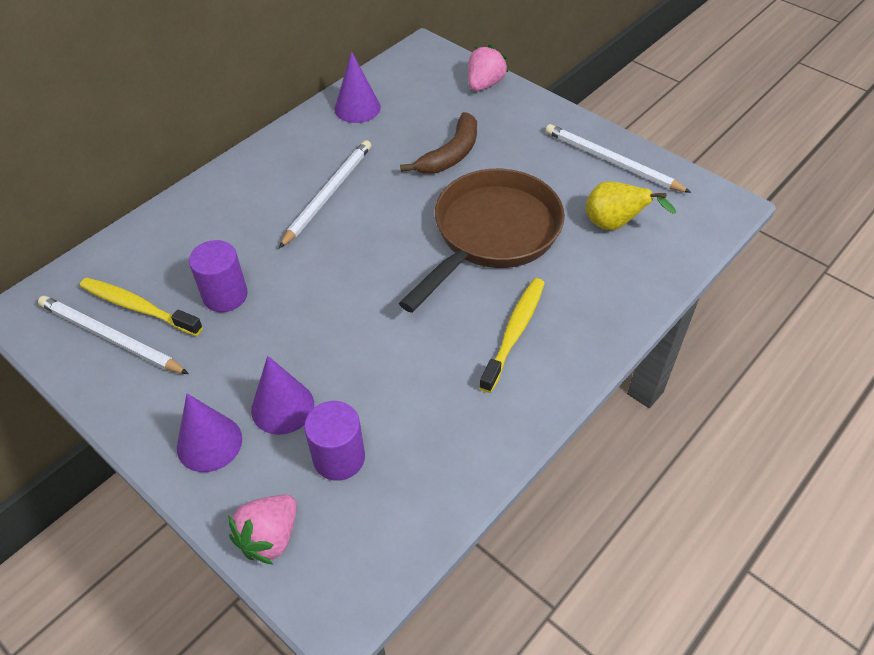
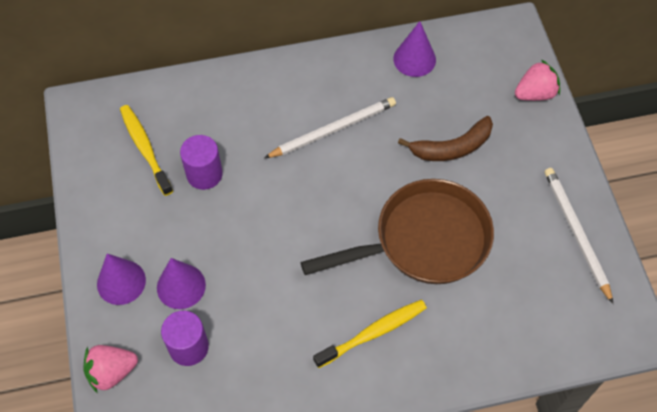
camera: 35 degrees right, 10 degrees up
white pencil [38,296,189,374] -> none
yellow pear [586,181,676,230] -> none

